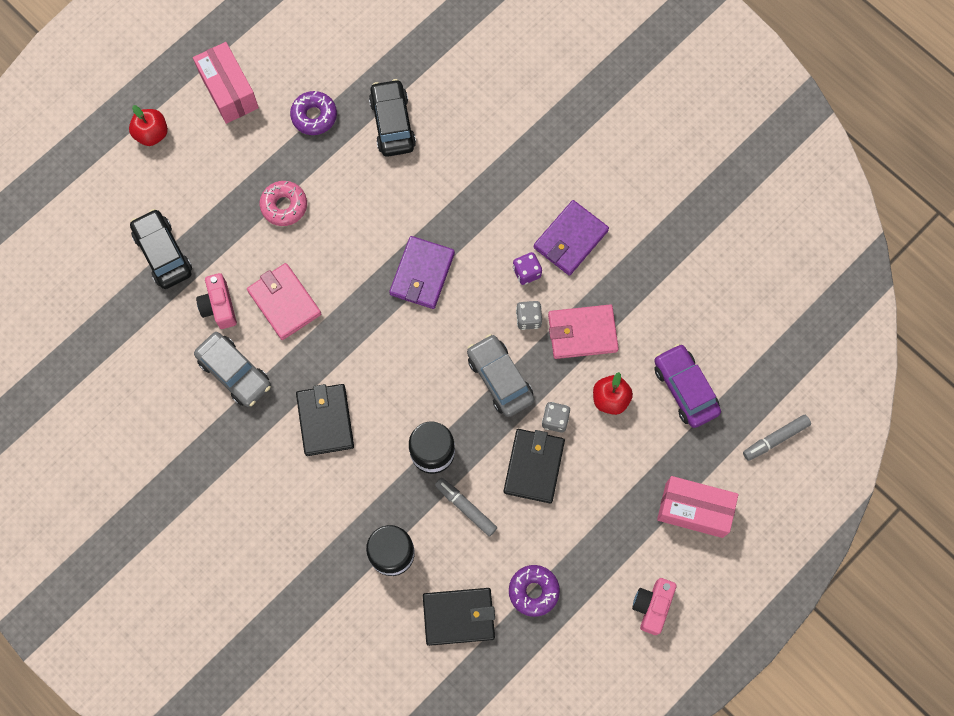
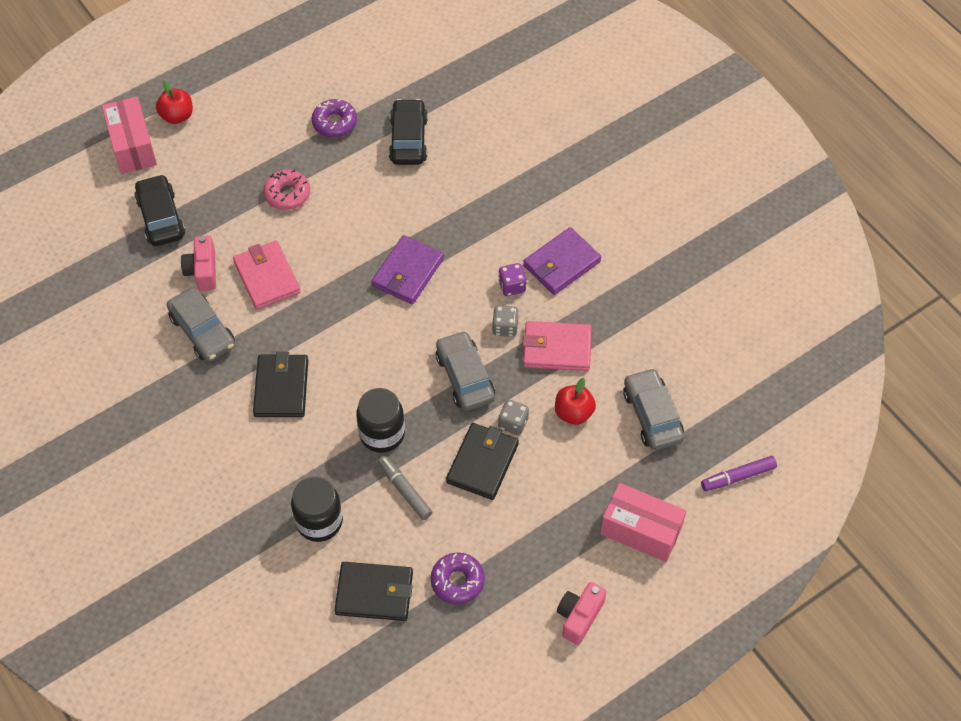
camera: 10 degrees right, 15 degrees down
pink box [193,42,259,124] -> pink box moved to [102,97,157,174]
purple car [654,344,721,428] -> grey car [623,368,684,450]
grey marker [743,415,811,461] -> purple marker [701,456,777,491]

